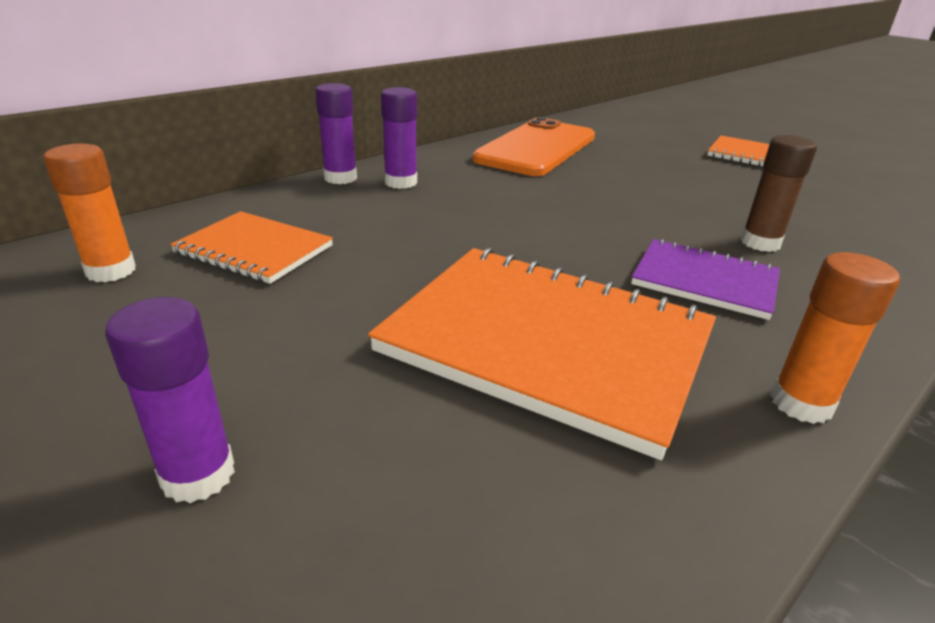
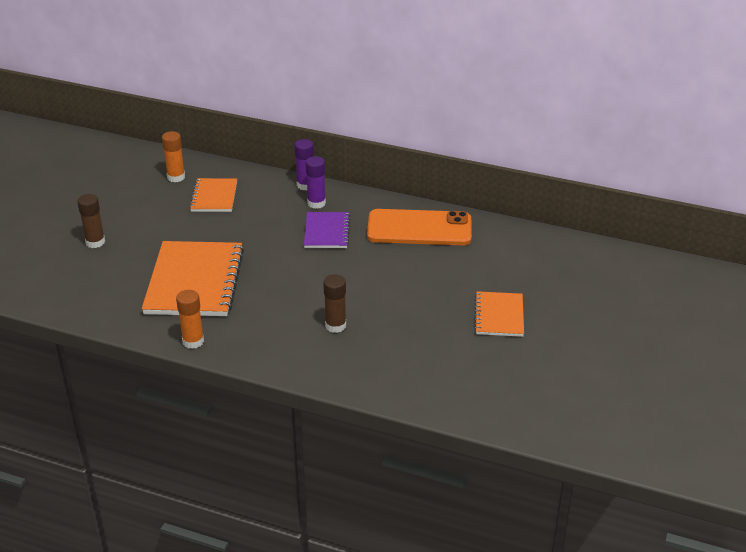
camera: 65 degrees right, 5 degrees up
purple glue stick [105,297,235,503] -> brown glue stick [77,194,105,248]
purple notebook [631,239,780,320] -> purple notebook moved to [304,212,350,248]

